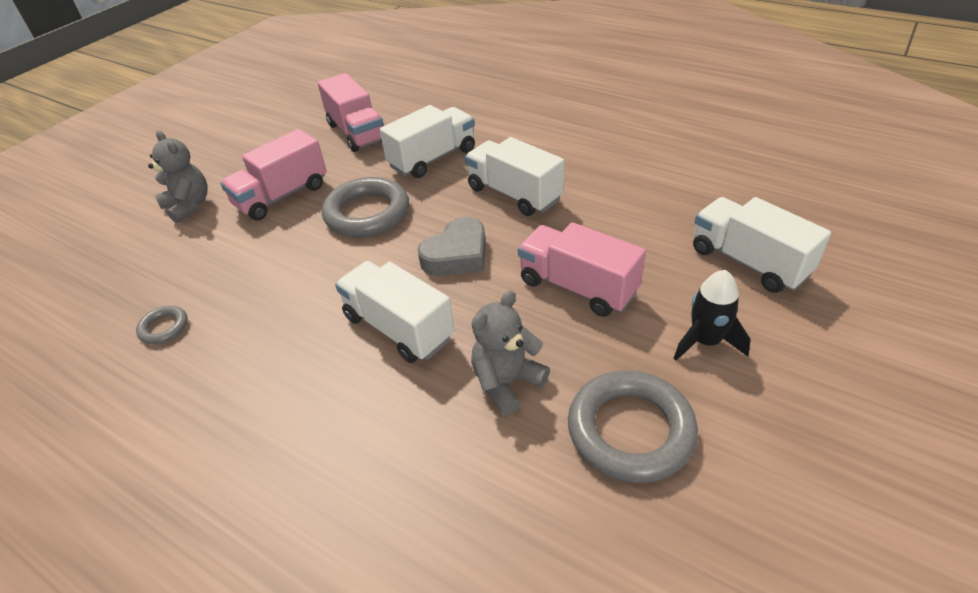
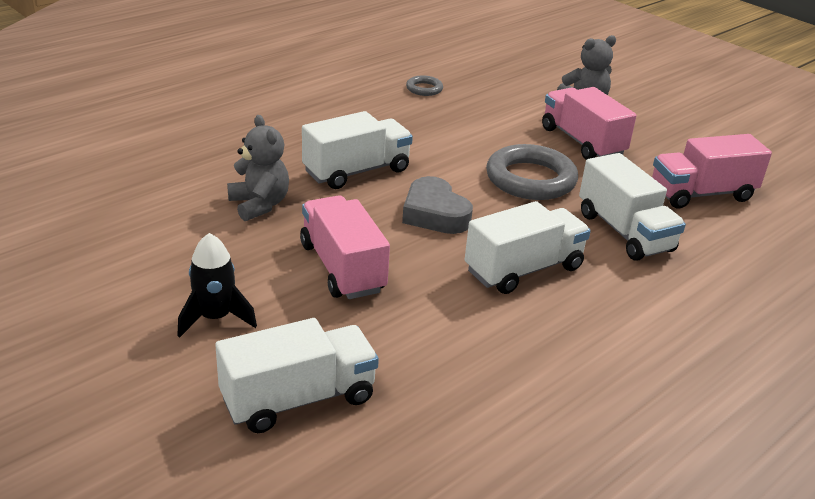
camera: 100 degrees right, 10 degrees down
pink truck [518,222,646,317] -> pink truck turned 75 degrees counterclockwise [300,195,390,299]
grey ring [568,370,698,483] -> none

